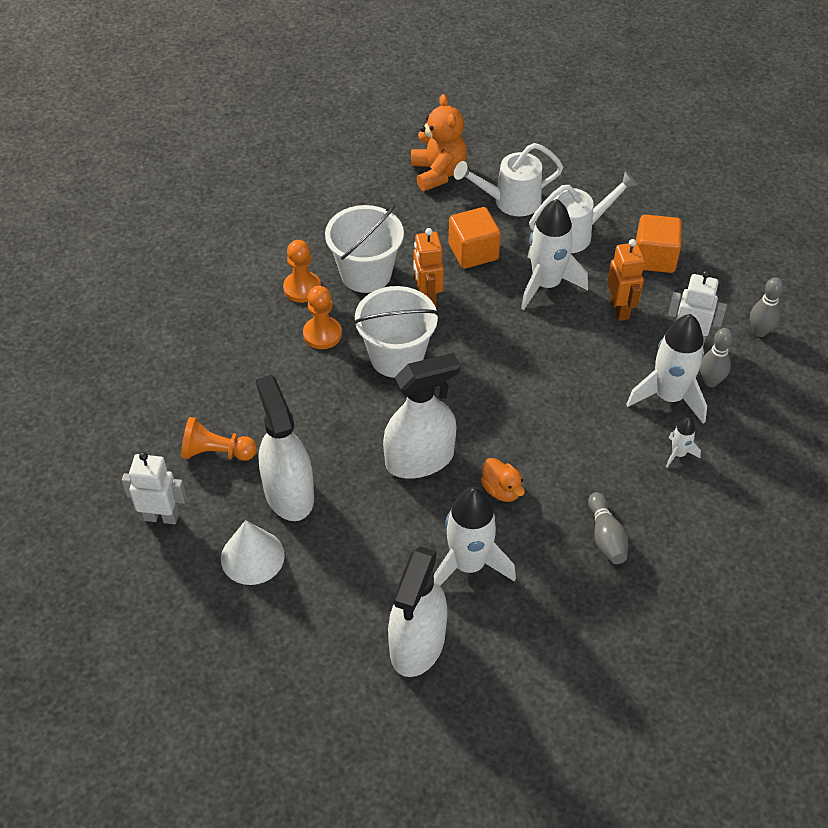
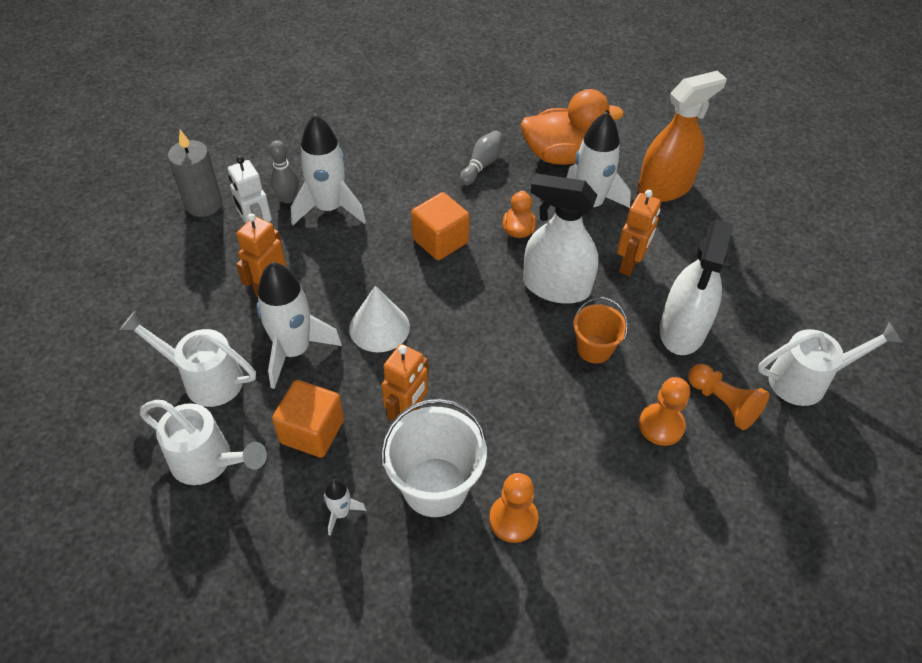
camera: 140 degrees left, 0 degrees up
white robot [122,452,187,524] -> white watering can [758,322,902,406]
white cone [221,520,285,585] -> white cone moved to [349,286,410,352]
orange pawn [303,286,342,349] -> orange pawn moved to [639,377,690,446]
white bucket [353,286,439,378] -> none
white spray bottle [388,546,447,677] -> orange spray bottle [638,71,727,202]
orange teddy bear [411,94,467,191] -> none
orange cube [636,215,682,273] -> orange cube moved to [411,192,470,260]
white rocket [666,418,701,468] -> white rocket moved to [324,479,367,535]
grey bowling pin [750,277,784,337] -> grey candle [168,130,223,217]
none -> orange duck [521,89,624,165]
none -> orange bucket [573,297,628,364]
none -> orange robot [617,190,661,276]

